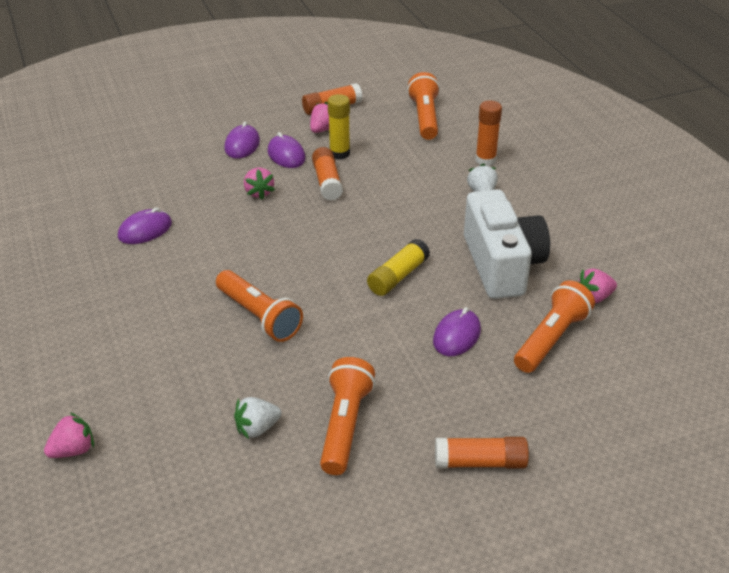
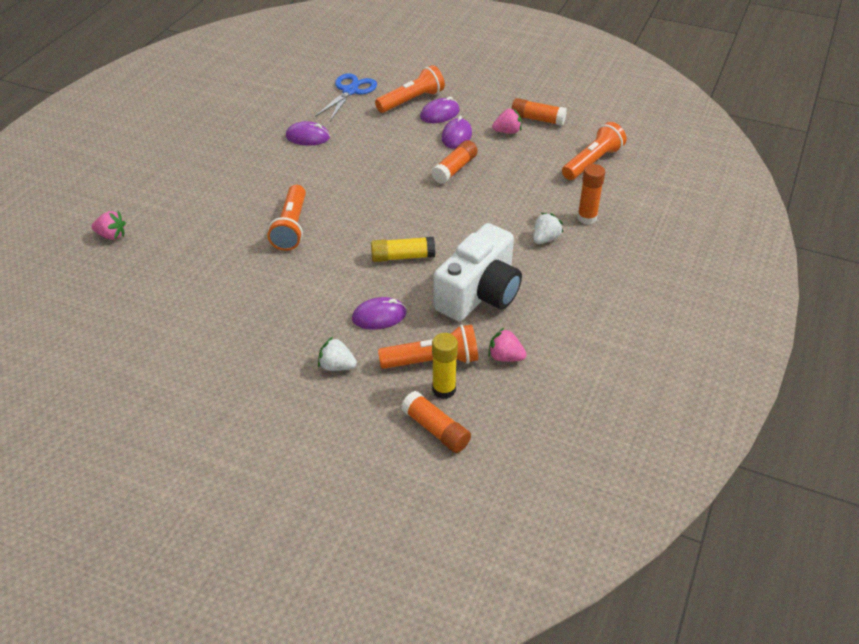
camera: 45 degrees right, 5 degrees up
white strawberry [234,397,281,439] -> white strawberry moved to [318,337,357,371]
pink strawberry [244,168,275,200] -> none
orange flashlight [320,357,375,475] -> orange flashlight moved to [375,65,445,113]
yellow glue stick [328,94,350,159] -> yellow glue stick moved to [432,333,458,399]
orange glue stick [435,437,529,468] -> orange glue stick moved to [401,391,471,453]
none -> blue scissors [315,73,377,121]

